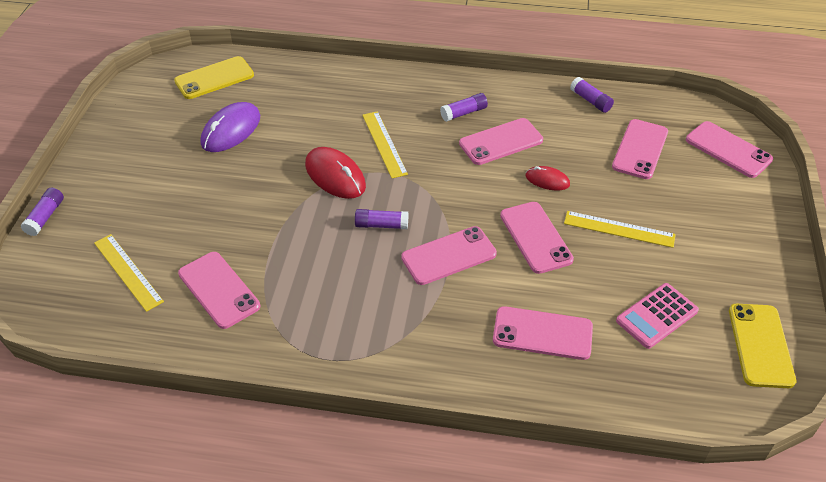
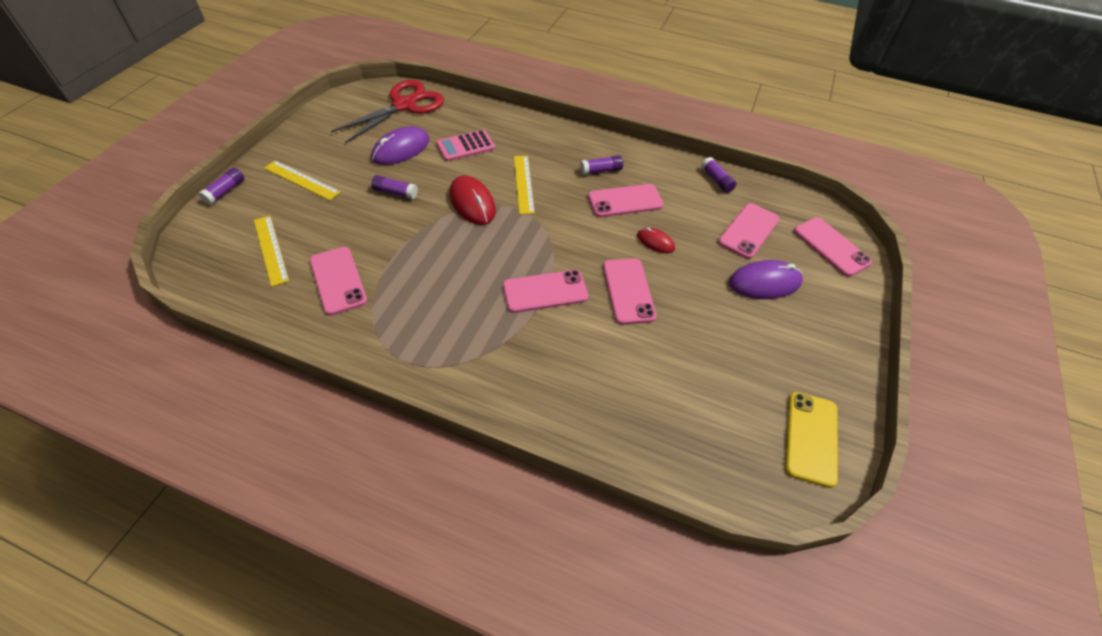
camera: 10 degrees right, 5 degrees up
yellow phone [174,56,254,99] -> red scissors [331,80,444,143]
purple glue stick [355,209,408,229] -> purple glue stick moved to [371,175,418,199]
pink phone [493,306,593,360] -> none
yellow ruler [564,211,676,248] -> yellow ruler moved to [264,160,341,201]
pink calculator [616,283,699,349] -> pink calculator moved to [436,130,495,161]
none -> purple mouse [729,260,803,299]

